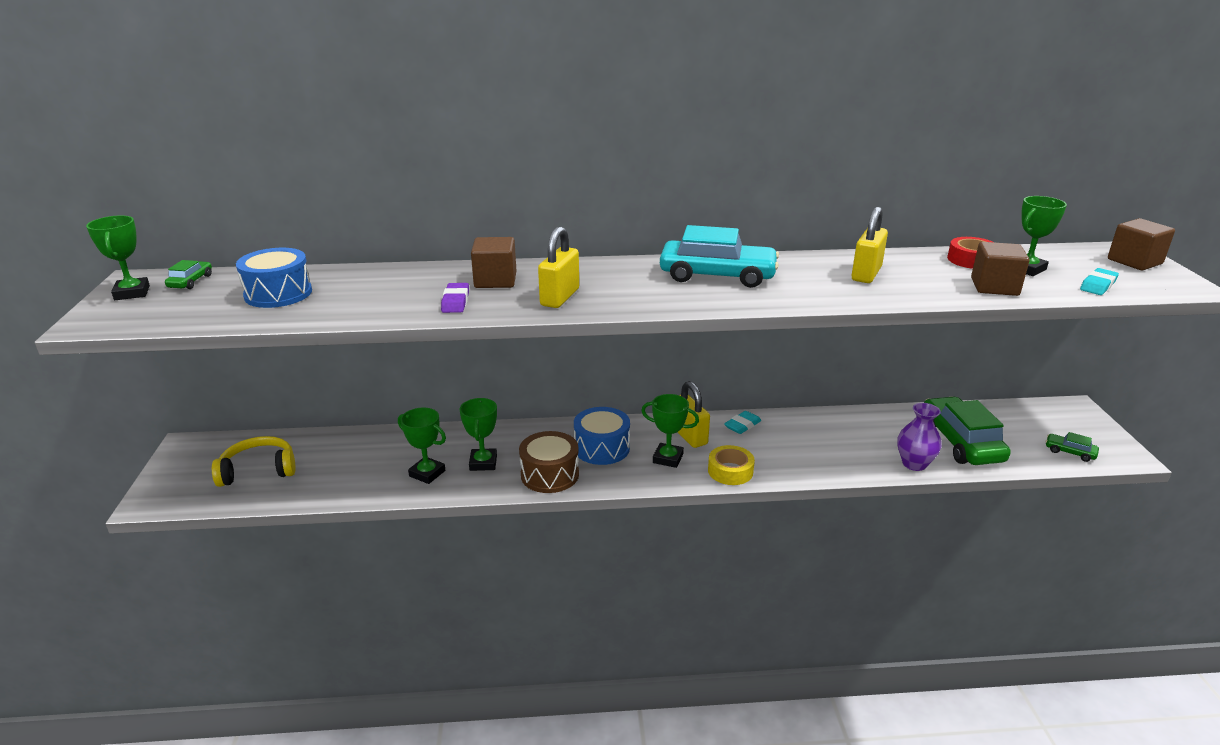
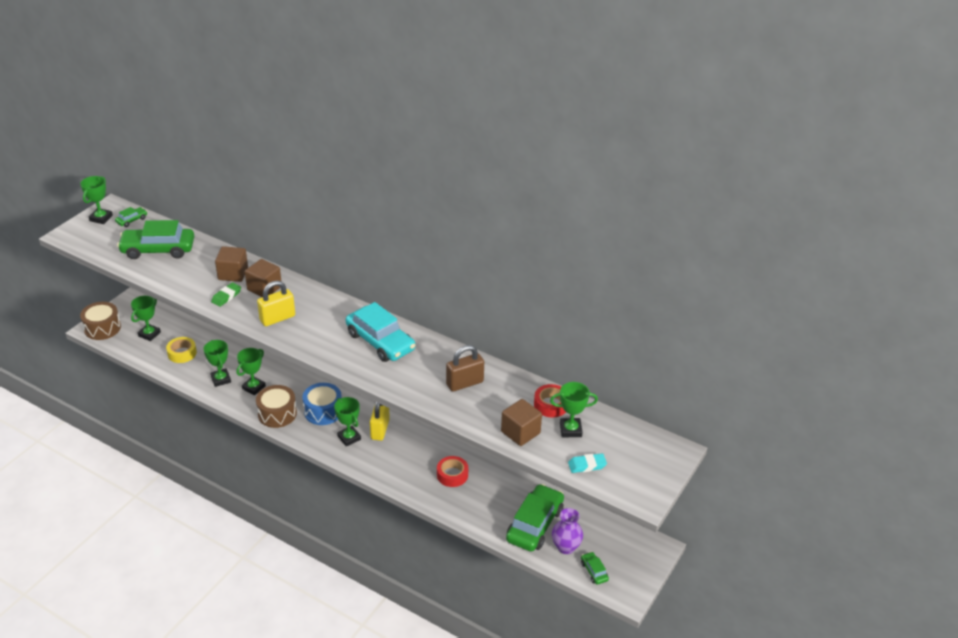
camera: 35 degrees right, 10 degrees up
yellow headphones [212,436,296,487] -> green trophy [131,296,161,341]
blue drum [236,248,312,308] -> green car [117,220,194,259]
purple eraser [441,283,469,313] -> green eraser [211,282,241,307]
yellow tape [708,445,755,485] -> yellow tape moved to [166,337,197,363]
turquoise eraser [724,411,761,434] -> none
yellow padlock [851,207,888,283] -> brown padlock [446,345,484,392]
purple vase [897,403,942,471] -> purple vase moved to [552,508,583,554]
brown cube [1108,218,1175,270] -> brown cube moved to [215,246,248,282]
none -> brown drum [80,302,121,340]
none -> red tape [437,456,468,487]

